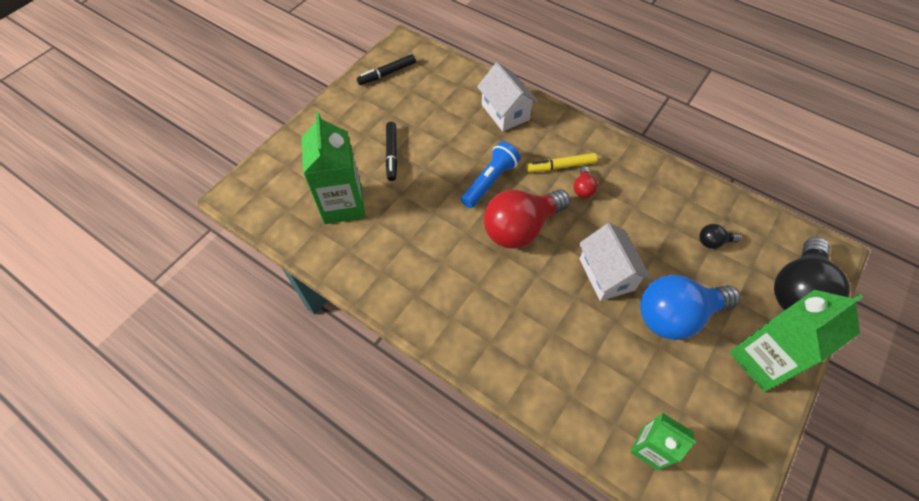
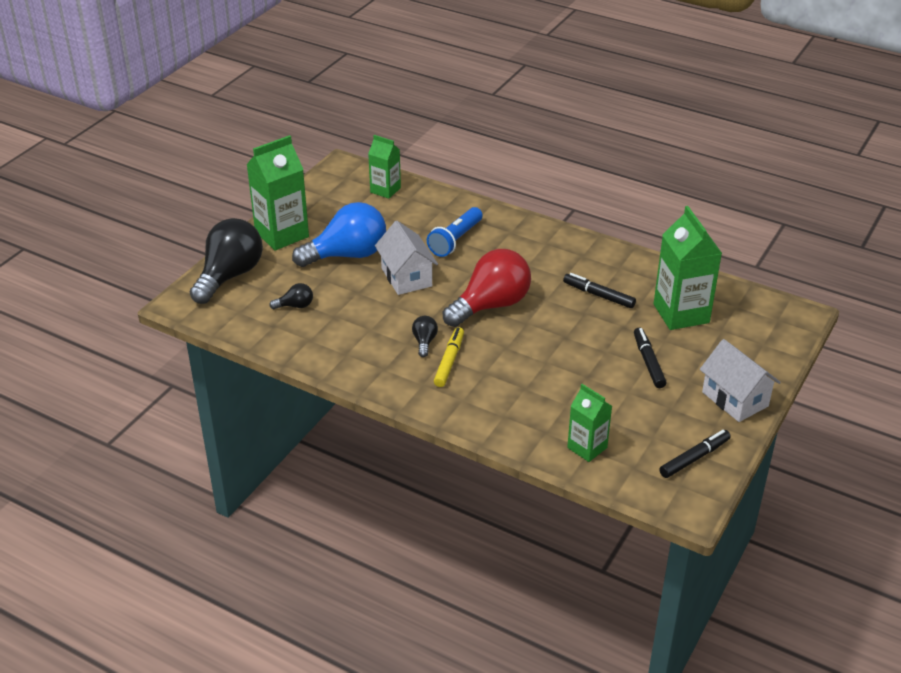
camera: 175 degrees right, 20 degrees down
blue flashlight [461,142,520,208] -> blue flashlight moved to [427,207,483,257]
white house [477,62,538,131] -> white house moved to [700,339,781,422]
yellow marker [526,153,597,172] -> yellow marker turned 60 degrees counterclockwise [434,327,464,387]
red light bulb [574,166,598,198] -> black light bulb [412,316,438,357]
none -> black marker [563,273,636,308]
none -> green carton [567,384,612,462]

